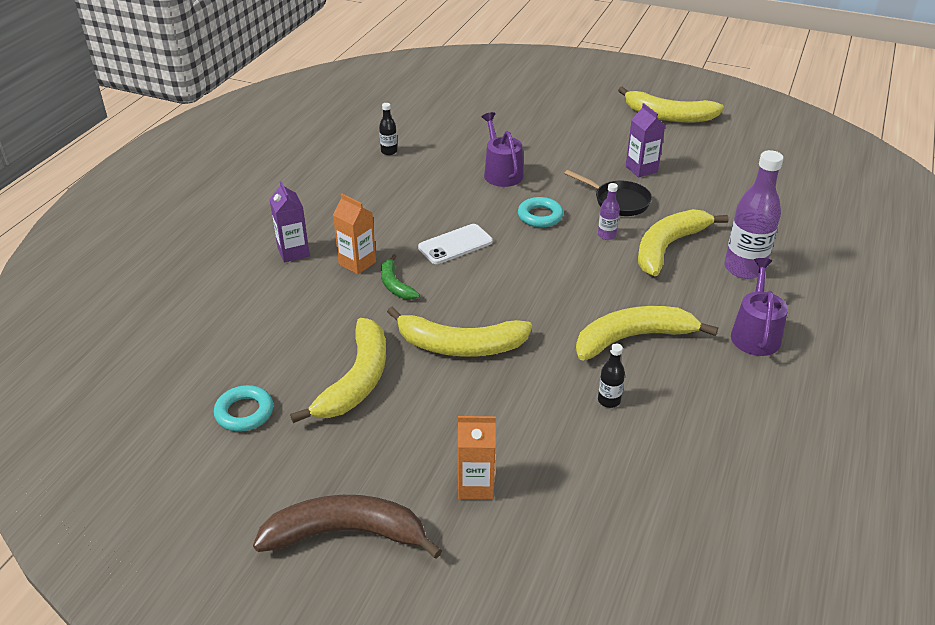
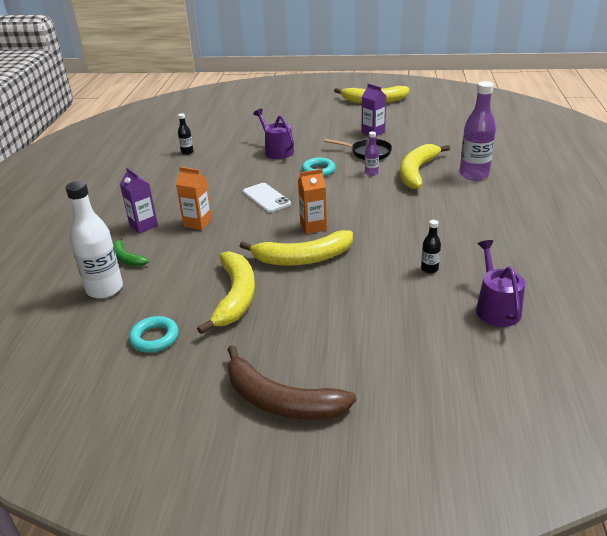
camera: 15 degrees left, 5 degrees down
brown banana [253,495,442,559] -> brown banana turned 135 degrees counterclockwise [227,345,356,420]
green banana [381,254,420,300] -> green banana moved to [113,236,149,266]
white phone [418,224,493,264] -> white phone turned 75 degrees counterclockwise [243,183,291,213]
orange carton [458,416,496,500] -> orange carton moved to [298,169,327,234]
yellow banana [576,306,718,361] -> none
purple watering can [731,258,788,356] -> purple watering can moved to [476,240,525,327]
none -> white bottle [66,181,123,299]

